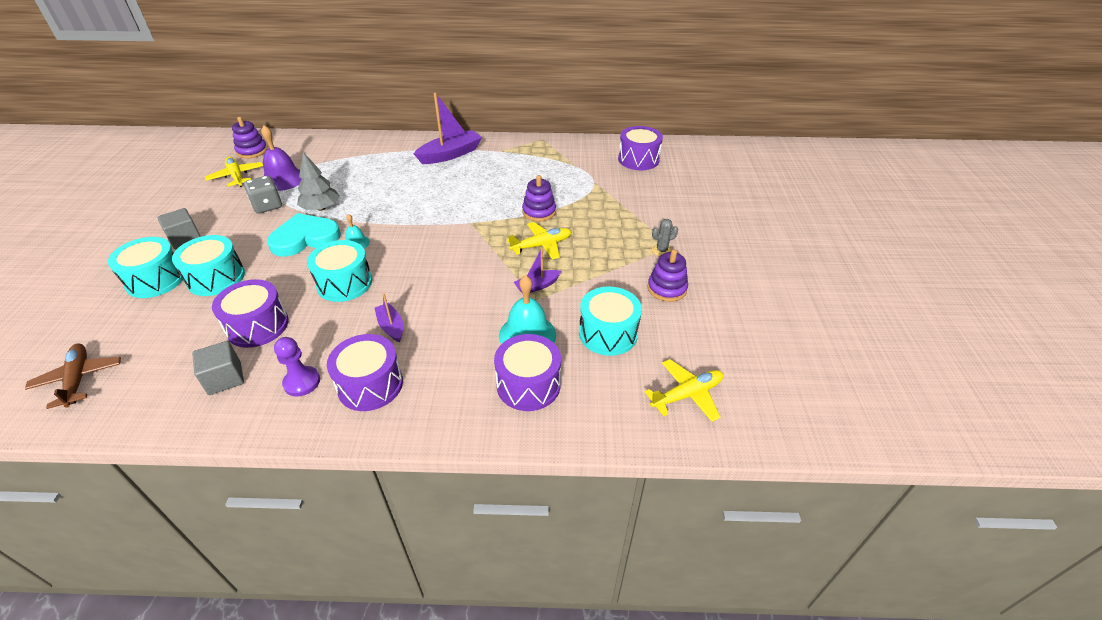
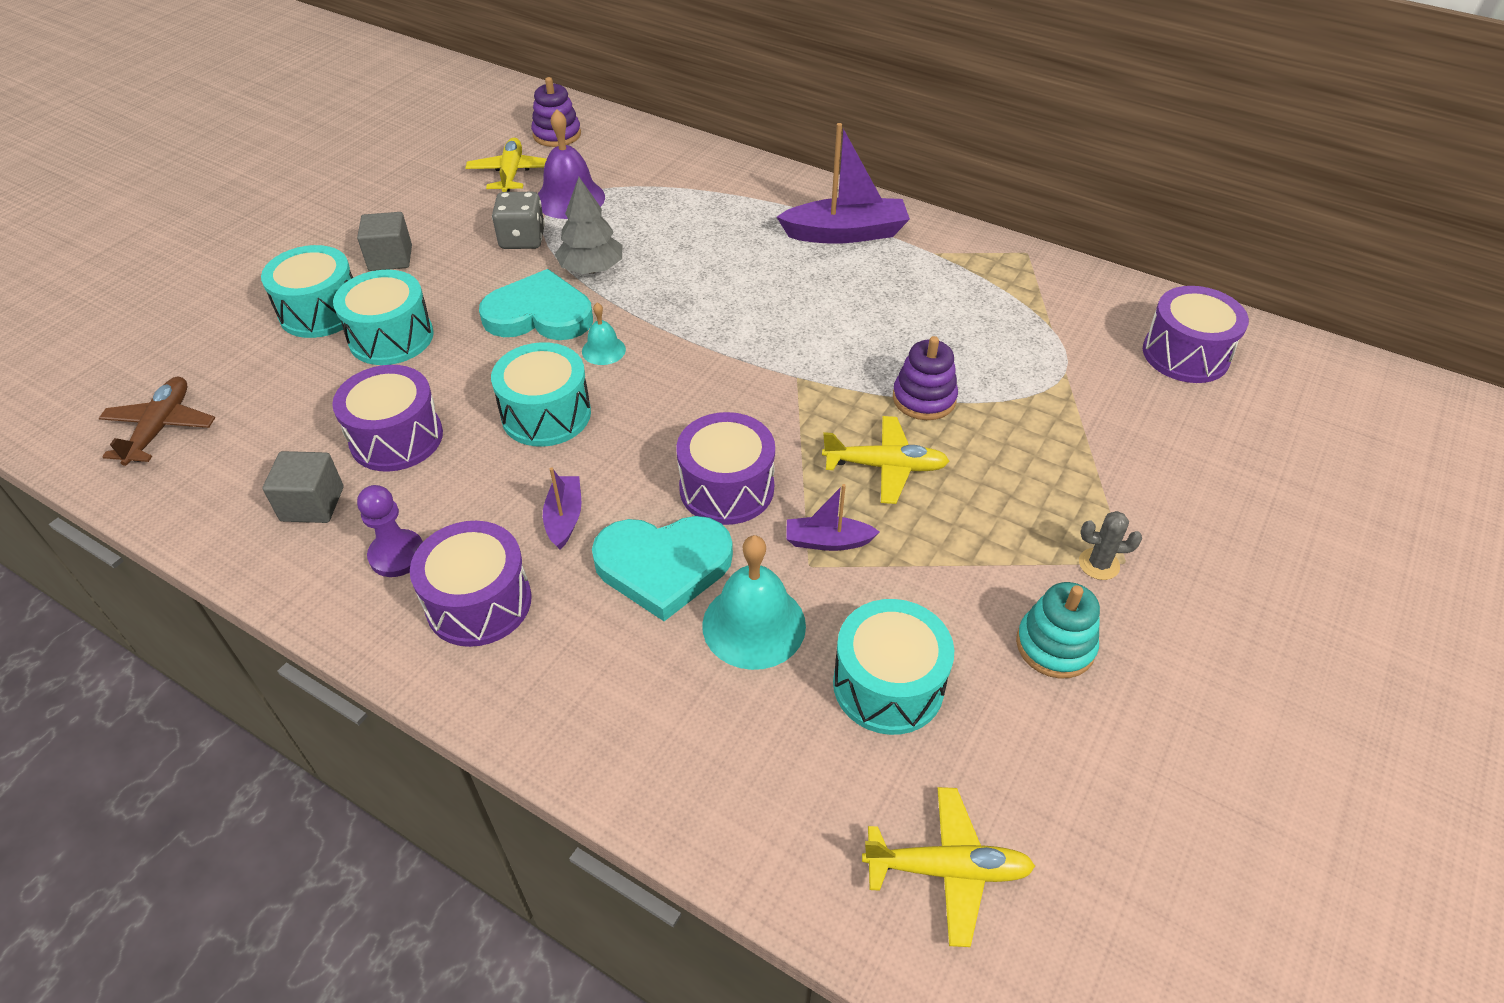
camera: 30 degrees right, 5 degrees up
purple drum [494,334,561,411] -> purple drum moved to [676,412,775,525]
purple stacking toy [647,250,688,302] -> turquoise stacking toy [1016,582,1100,679]
none -> turquoise heart [592,516,733,621]

